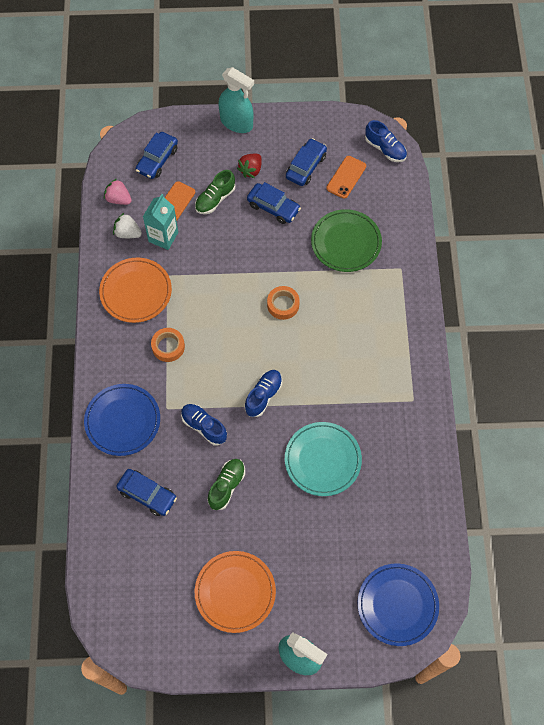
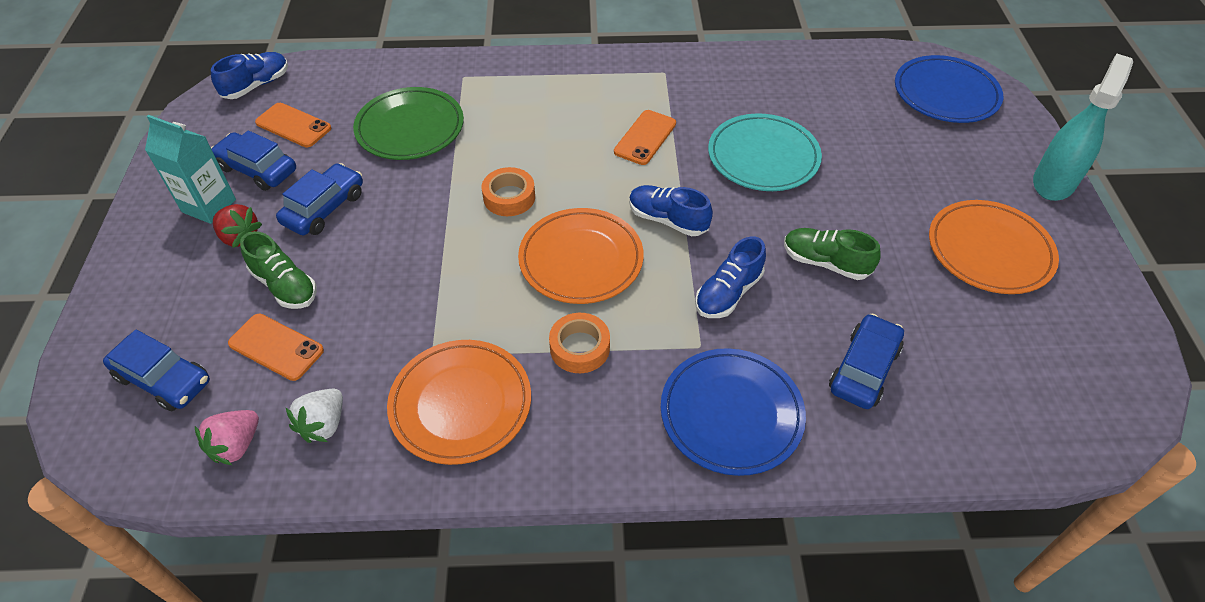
camera: 90 degrees left, 15 degrees down
turquoise carton [143,194,178,250] -> turquoise carton moved to [145,115,236,224]
turquoise spray bottle [218,67,254,133] -> none
none -> orange plate [518,208,644,304]
none -> orange phone [614,110,676,165]

